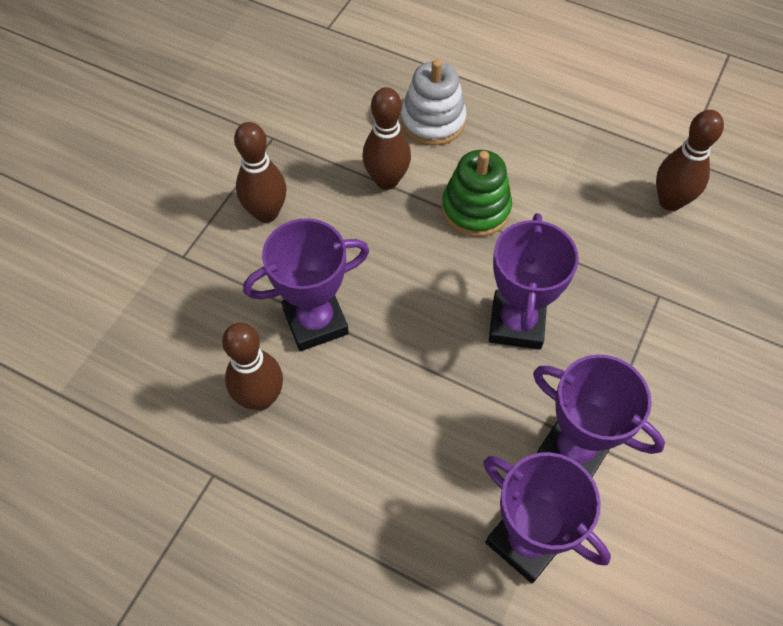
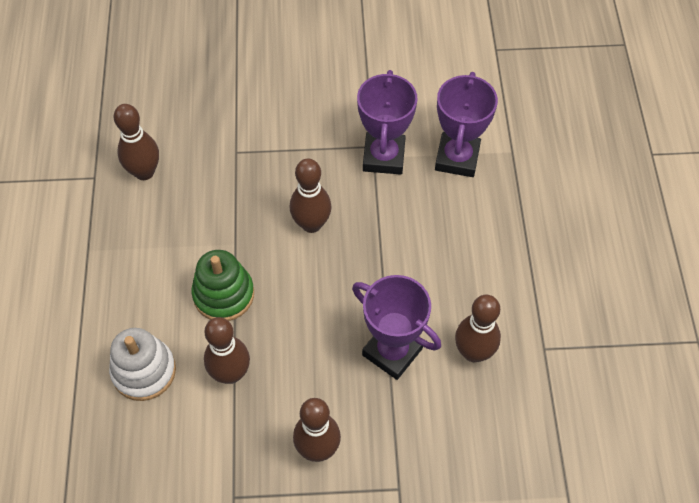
camera: 120 degrees left, 0 degrees up
purple trophy [489,213,579,350] -> brown bowling pin [290,159,331,233]

